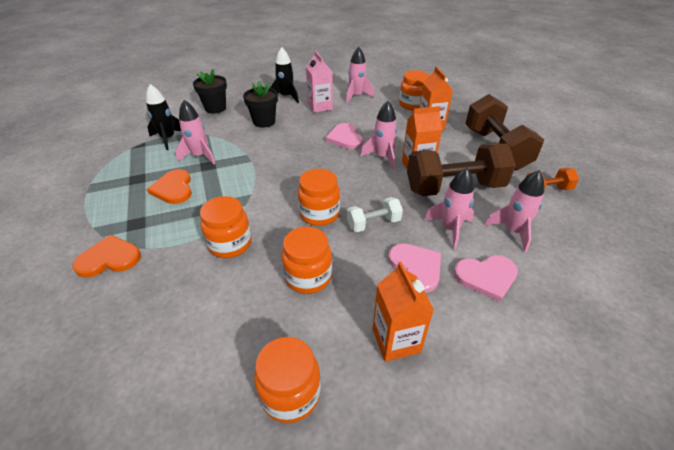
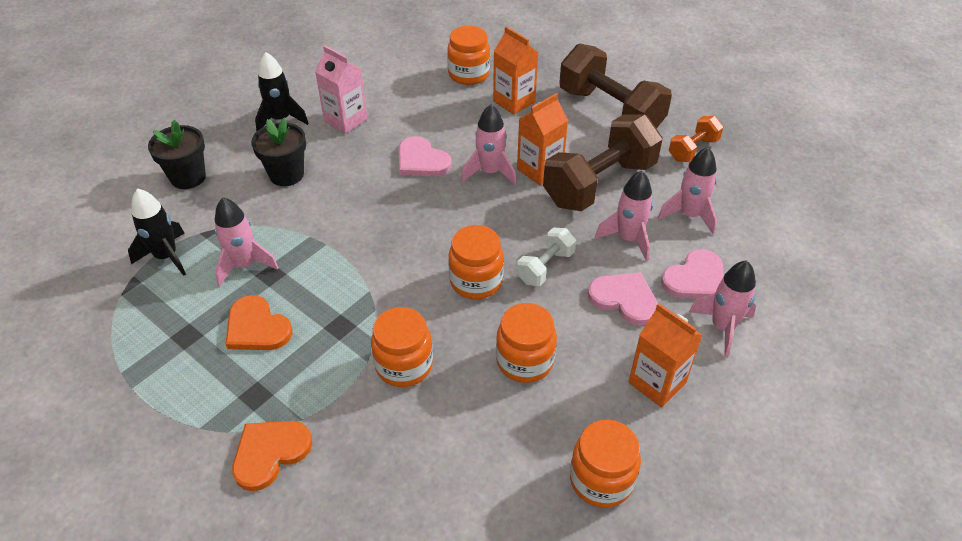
camera: 30 degrees left, 5 degrees up
pink rocket [346,46,375,103] -> pink rocket moved to [689,261,756,358]

